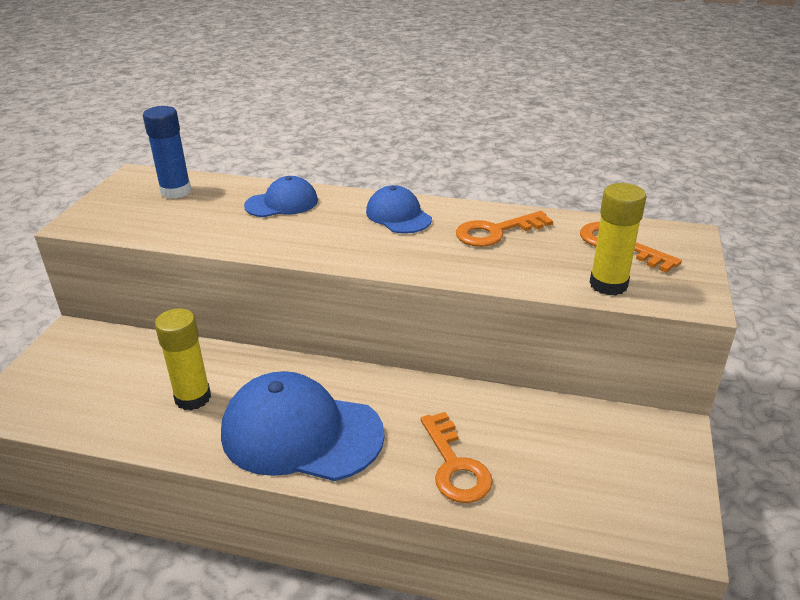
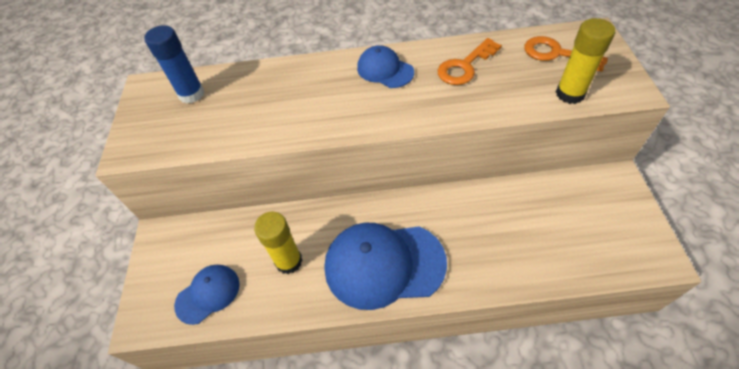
camera: 15 degrees left, 20 degrees up
blue cap [244,176,318,217] -> blue cap moved to [174,265,240,325]
orange key [420,412,493,503] -> none

